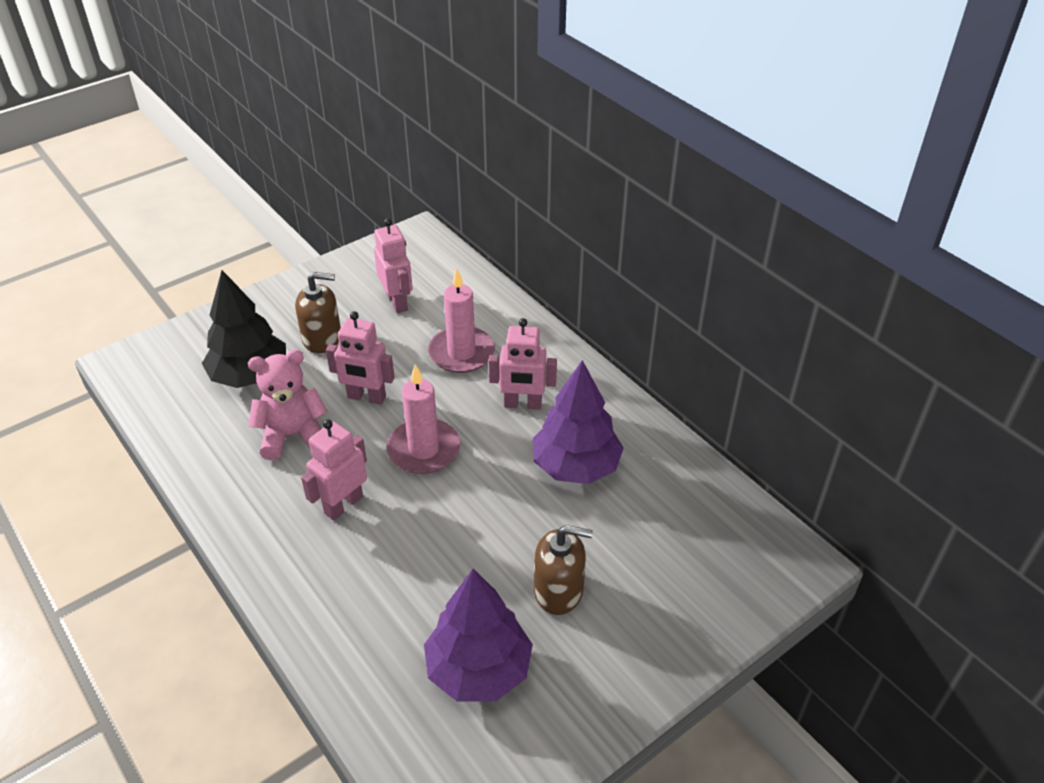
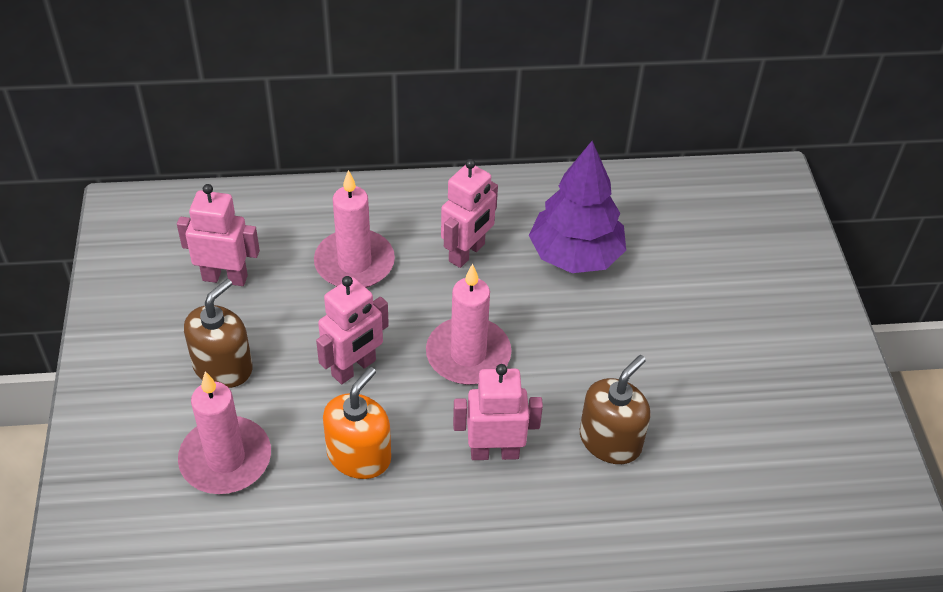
camera: 60 degrees left, 5 degrees up
black tree [202,270,286,388] -> pink candle [178,371,271,494]
pink teddy bear [248,350,328,460] -> orange soap dispenser [323,367,391,479]
pink robot [301,419,367,521] -> pink robot turned 105 degrees clockwise [453,364,543,460]
purple tree [424,569,533,702] -> none
brown soap dispenser [534,525,593,615] -> brown soap dispenser moved to [580,355,651,464]

